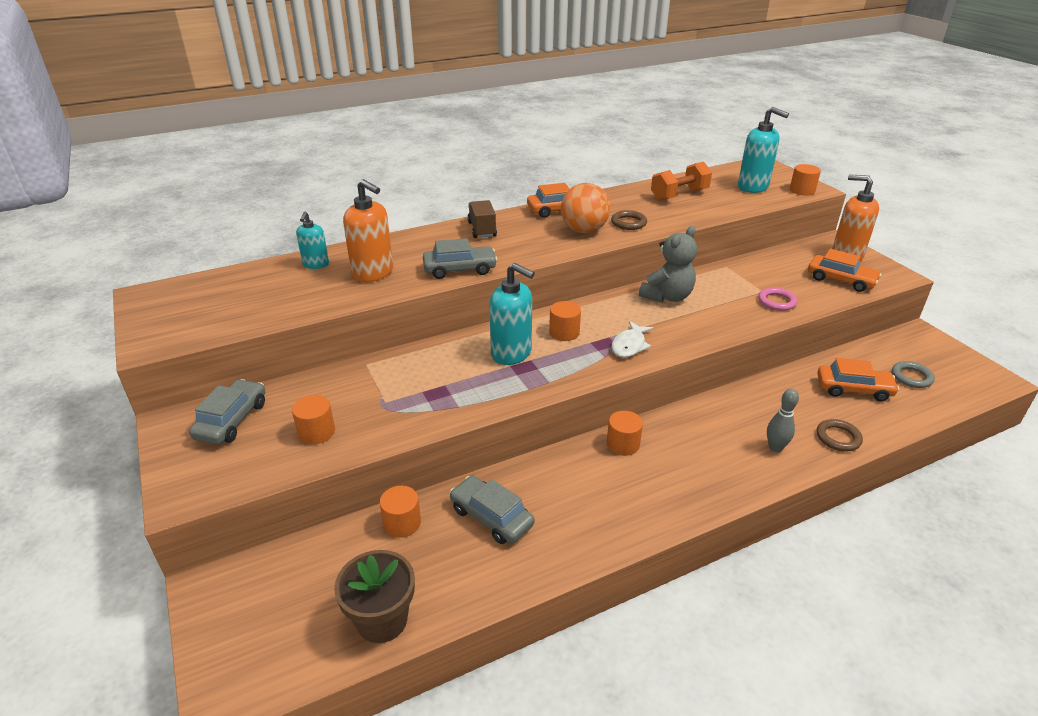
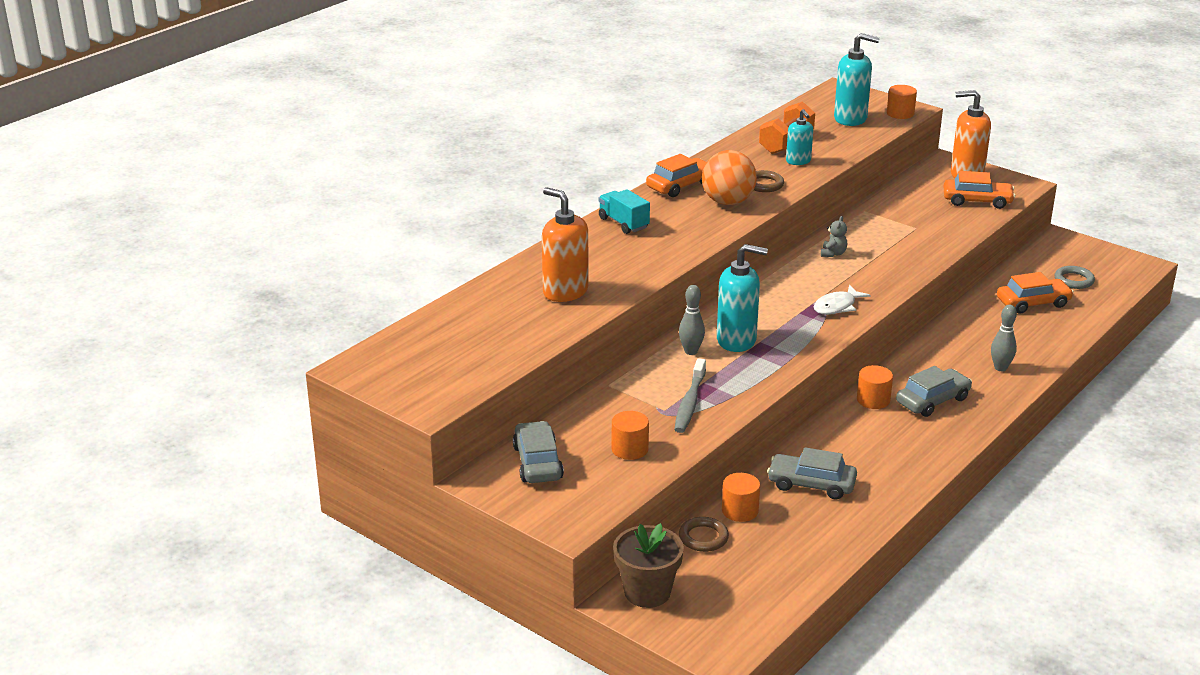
camera: 25 degrees left, 5 degrees down
turquoise soap dispenser [296,212,329,269] -> turquoise soap dispenser moved to [786,109,813,165]
brown flower pot [334,550,415,643] -> brown flower pot moved to [613,523,684,608]
orange soap dispenser [343,179,393,282] -> orange soap dispenser turned 150 degrees counterclockwise [542,187,589,302]
grey car [423,238,497,279] -> grey car moved to [896,366,972,417]
brown truck [467,200,497,238] -> turquoise truck [599,189,650,234]
orange cylinder [549,301,581,341] -> none
white fish [611,321,653,357] -> white fish turned 45 degrees clockwise [814,285,870,315]
grey teddy bear [639,226,697,303] -> grey teddy bear [821,216,847,257], size x0.48
pink ring [758,287,798,311] -> none
brown ring [816,419,863,451] -> brown ring moved to [679,517,729,552]
none -> grey toothbrush [674,358,706,433]
none -> grey bowling pin [679,285,705,355]

